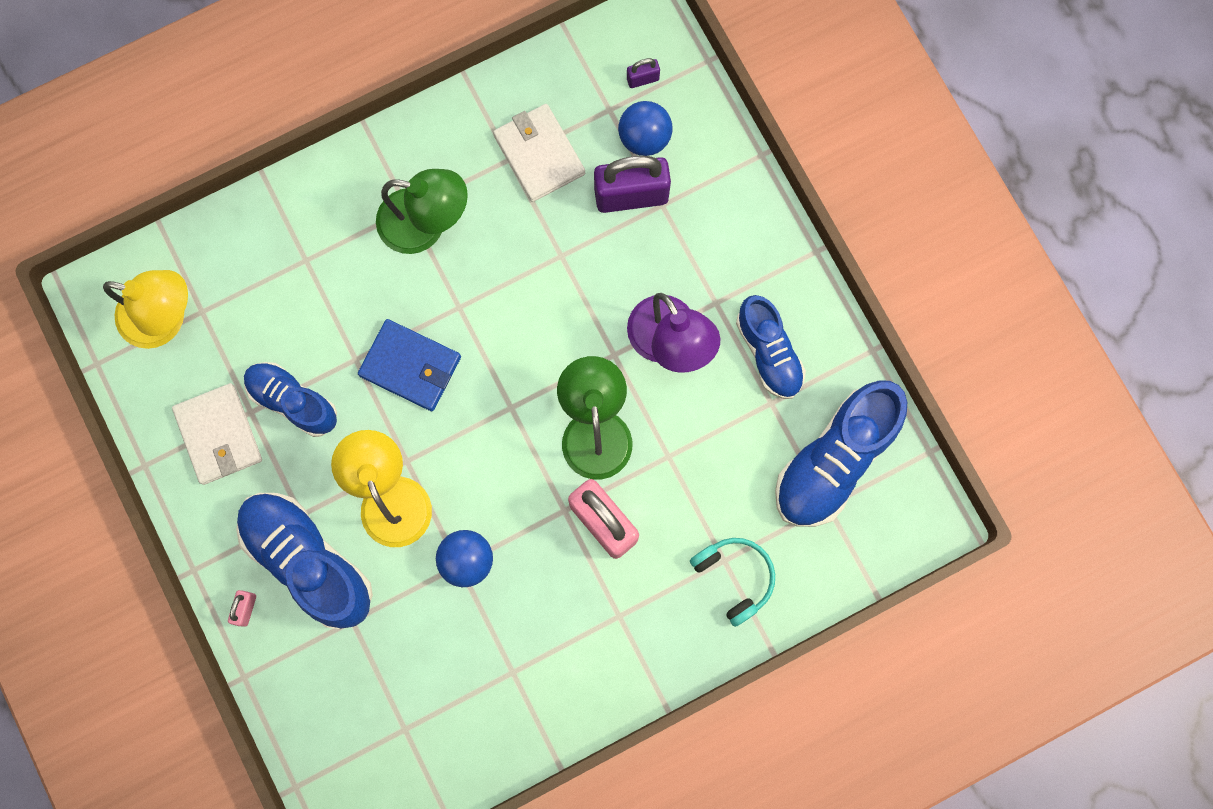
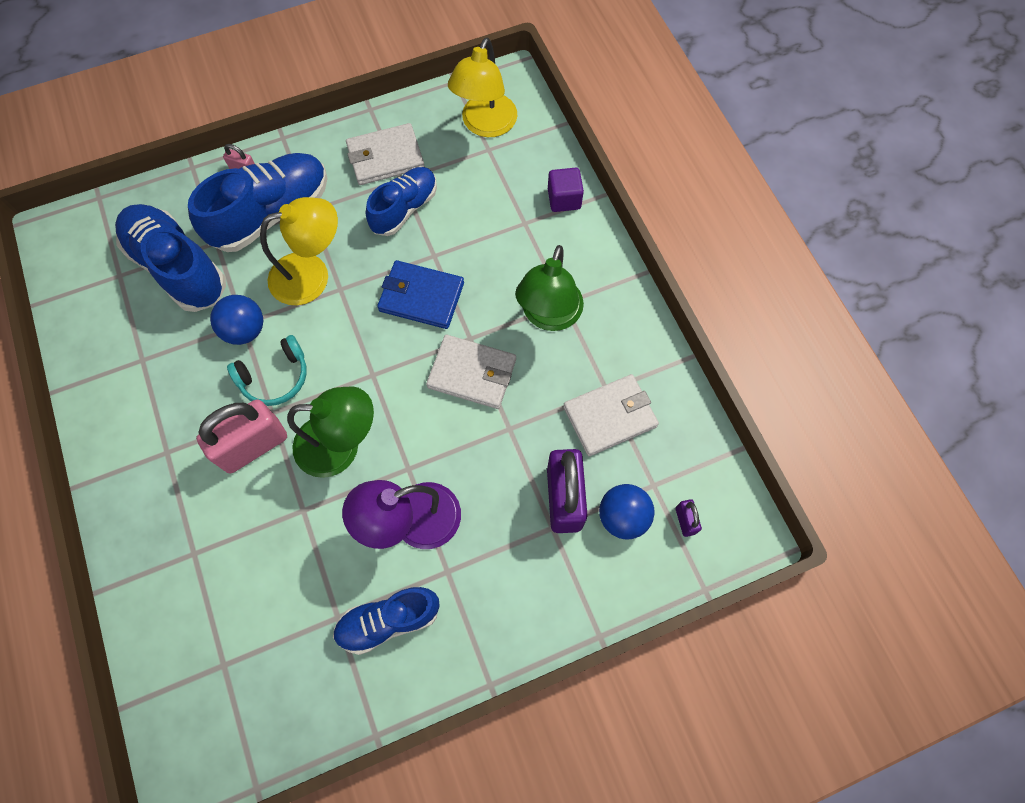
camera: 95 degrees right, 10 degrees down
blue wallet [358,319,461,411] -> blue wallet turned 75 degrees clockwise [377,260,464,329]
turquoise headphones [690,538,775,627] -> turquoise headphones moved to [227,335,307,406]
blue shoe [775,381,907,527] -> blue shoe moved to [115,204,226,312]
none -> white wallet [426,335,516,409]
none -> purple cube [548,168,584,212]

